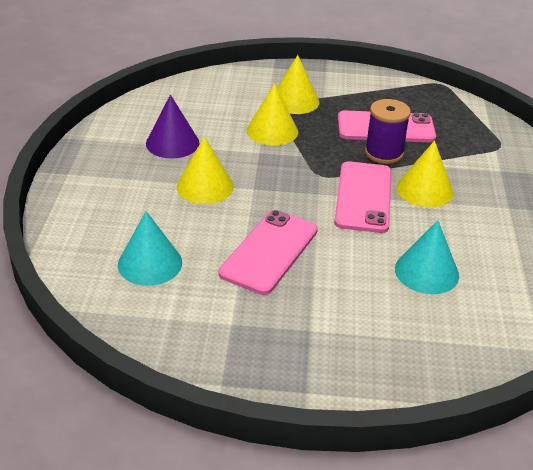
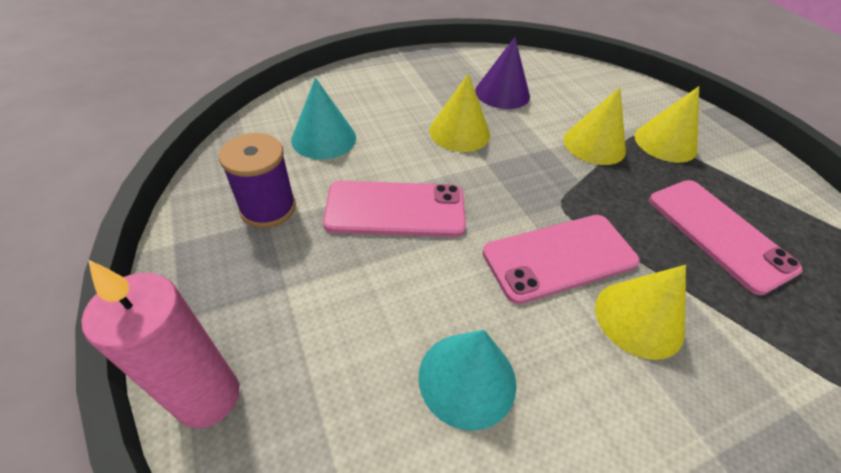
camera: 60 degrees right, 10 degrees up
purple spool [365,99,411,164] -> purple spool moved to [219,133,296,228]
none -> pink candle [81,260,239,428]

